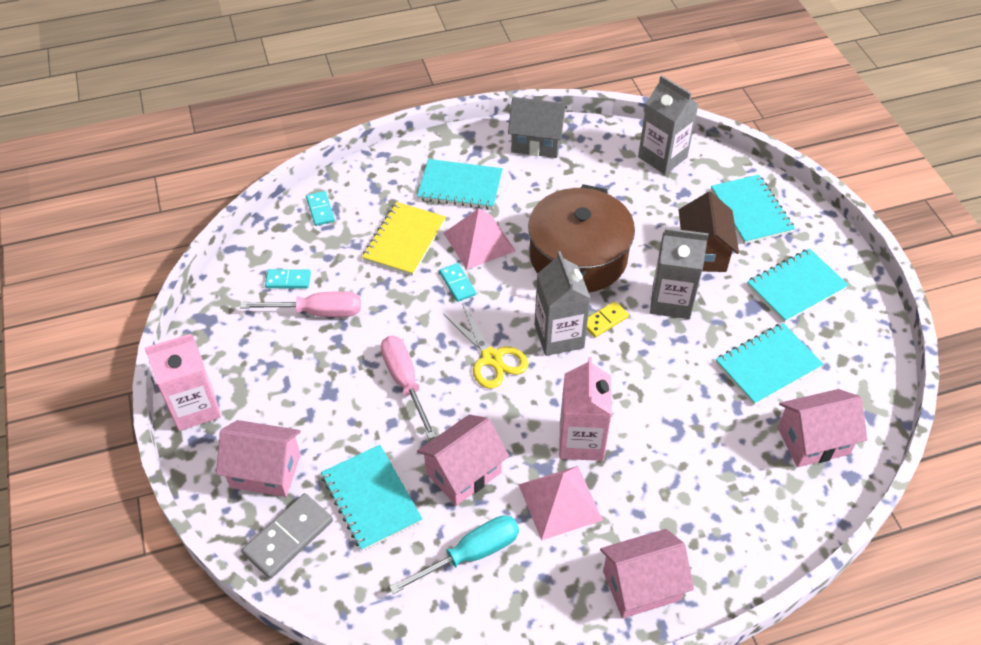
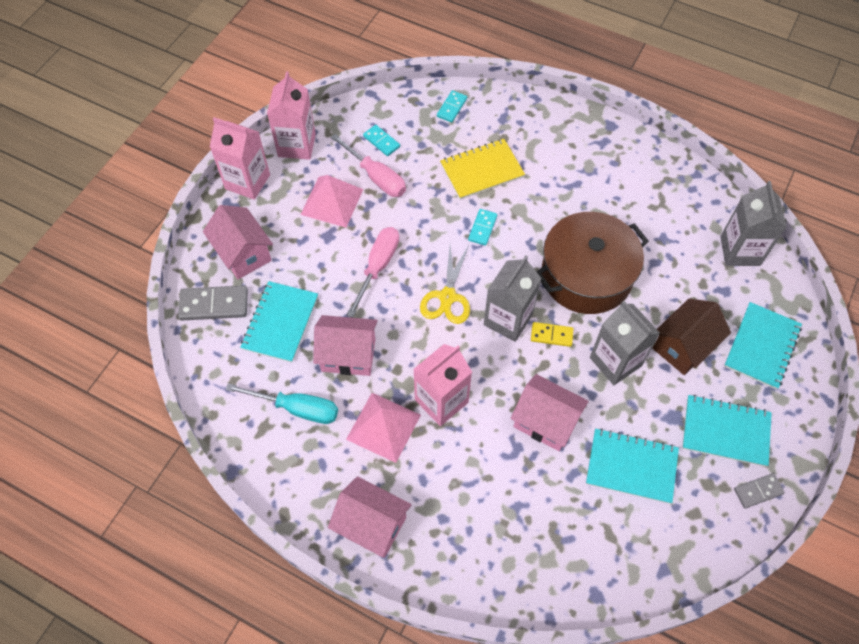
camera: 45 degrees right, 10 degrees up
turquoise notebook [417,159,503,209] -> none
pink pyramid [444,208,515,270] -> pink pyramid moved to [300,175,363,228]
grey house [508,97,568,158] -> none
pink house [777,389,867,467] -> pink house moved to [511,374,589,451]
none -> pink carton [267,71,316,160]
none -> grey domino [734,473,785,509]

